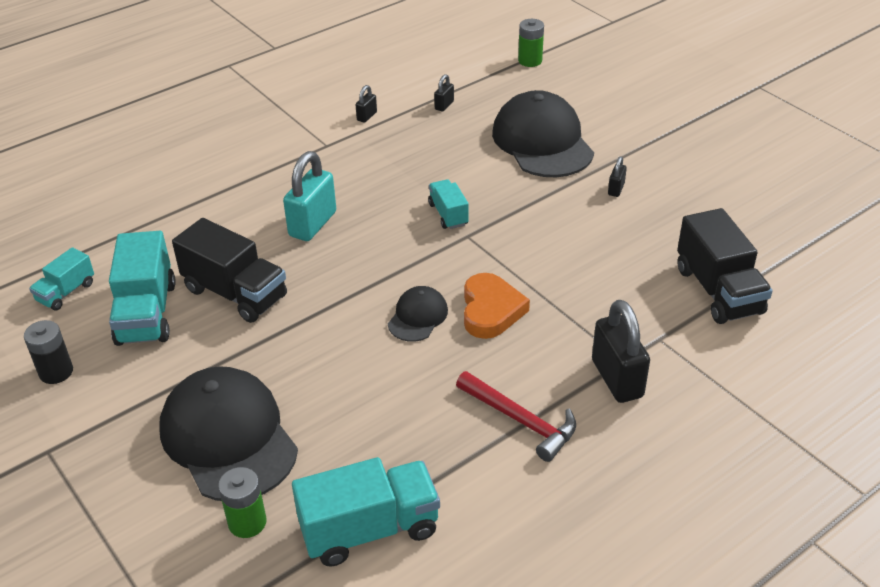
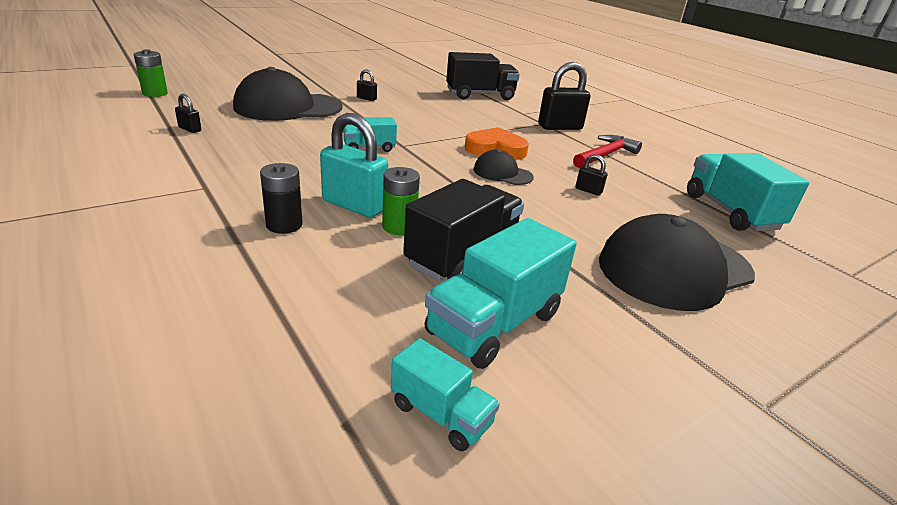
camera: 90 degrees left, 10 degrees down
black battery [24,320,73,384] -> black battery moved to [260,163,303,234]
turquoise truck [109,231,176,346] -> turquoise truck turned 135 degrees clockwise [424,218,577,369]
green battery [218,467,267,538] -> green battery moved to [382,167,420,235]
black padlock [356,85,377,123] -> black padlock moved to [575,154,608,196]

